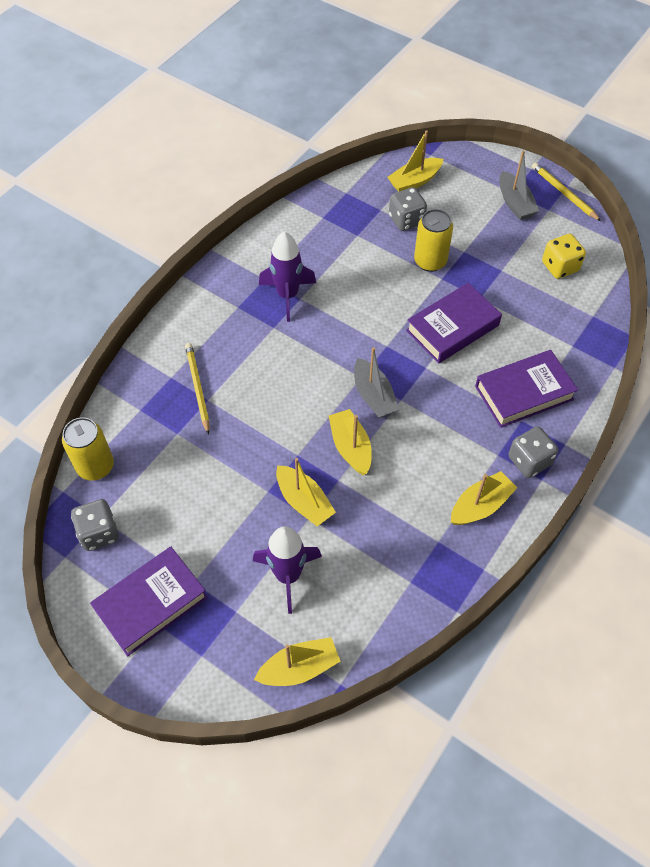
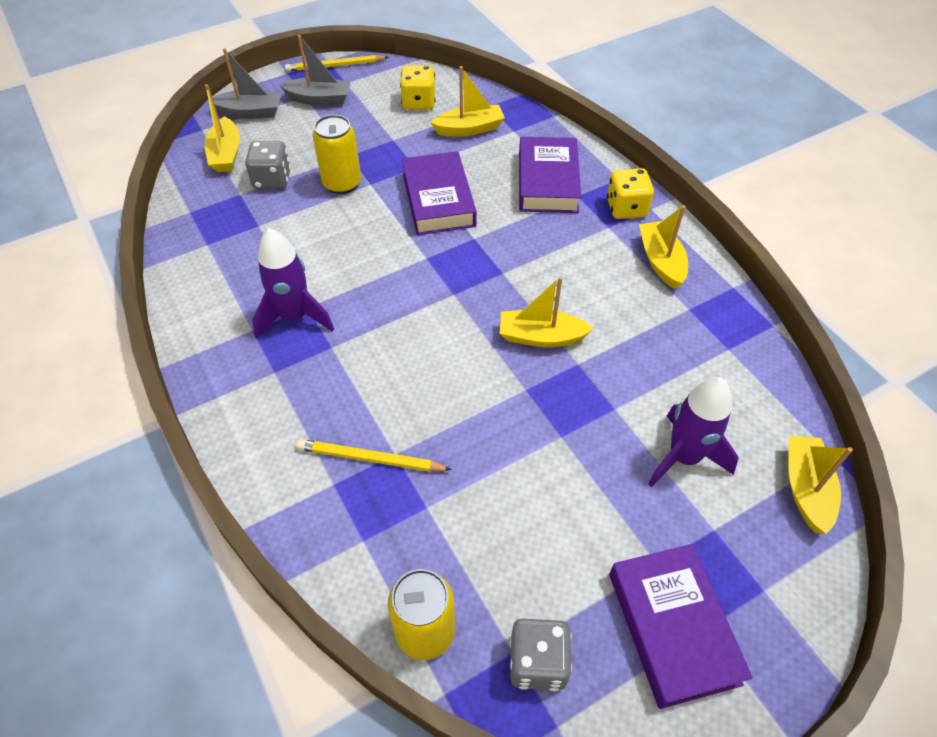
camera: 65 degrees left, 5 degrees down
yellow boat [276,458,336,526] -> yellow boat moved to [431,66,505,137]
grey boat [354,347,399,418] -> grey boat moved to [212,48,281,119]
grey dice [508,426,558,478] -> yellow dice [607,168,654,219]

